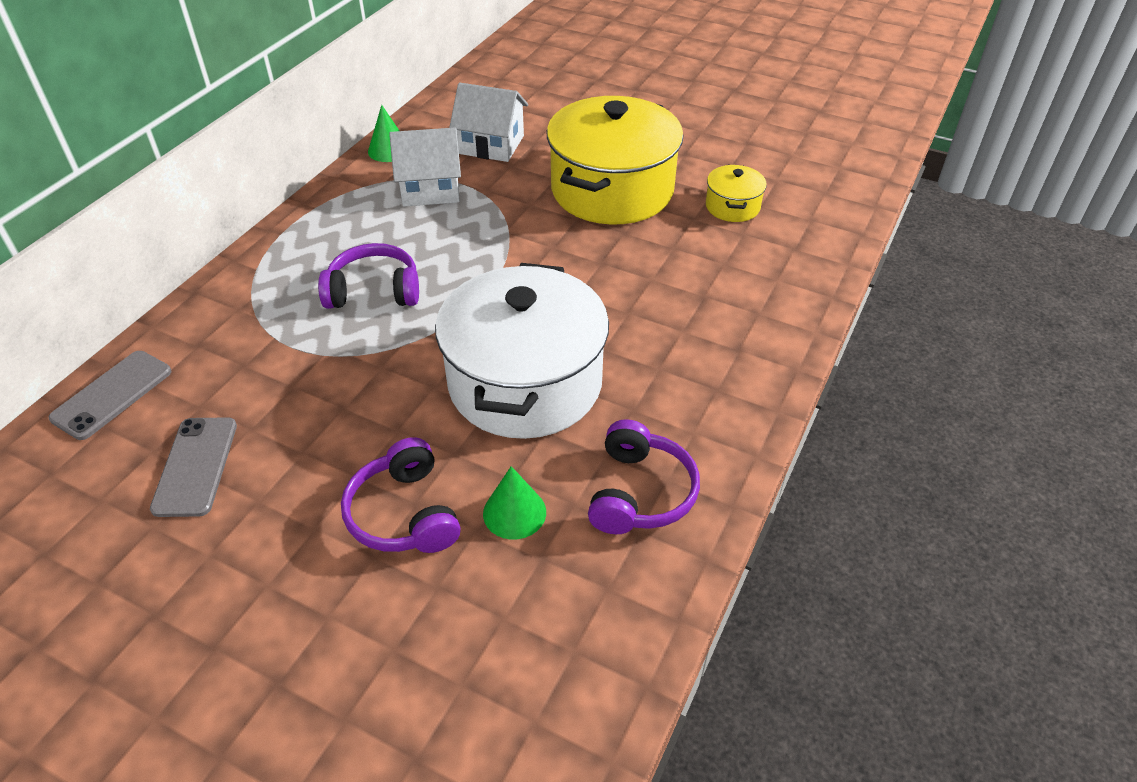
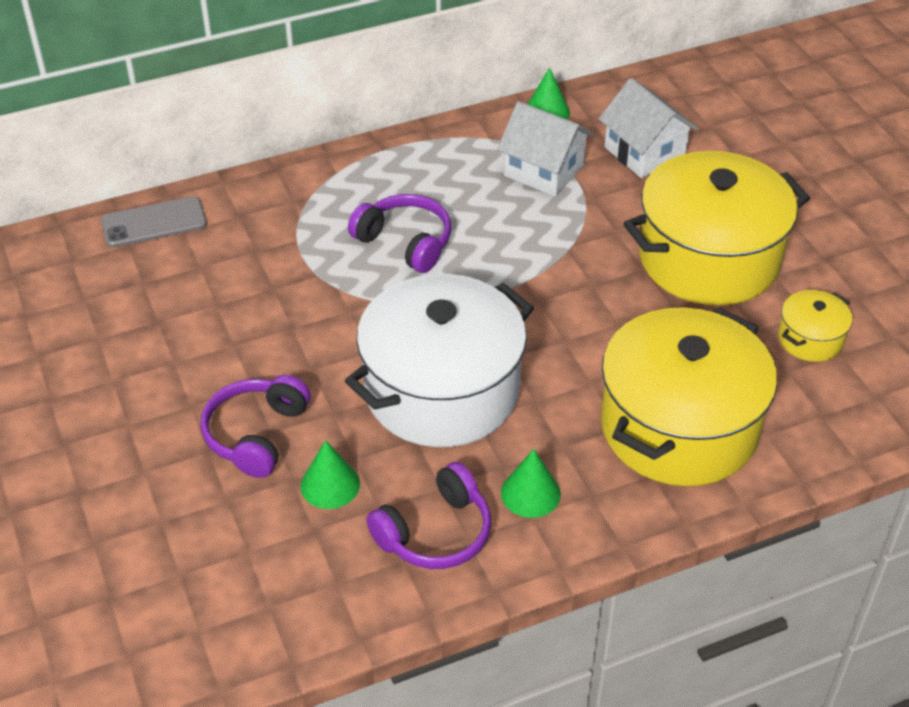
camera: 40 degrees right, 0 degrees up
grey phone [150,417,237,517] -> none
none -> green cone [501,449,561,518]
none -> yellow pot [601,307,777,486]

